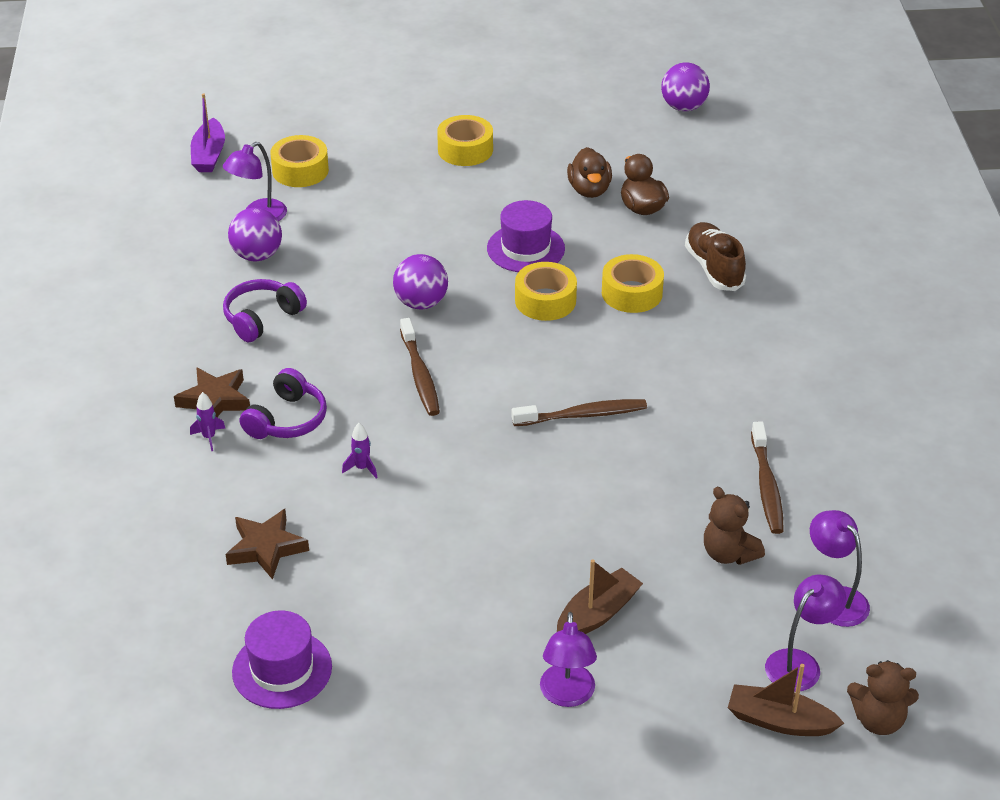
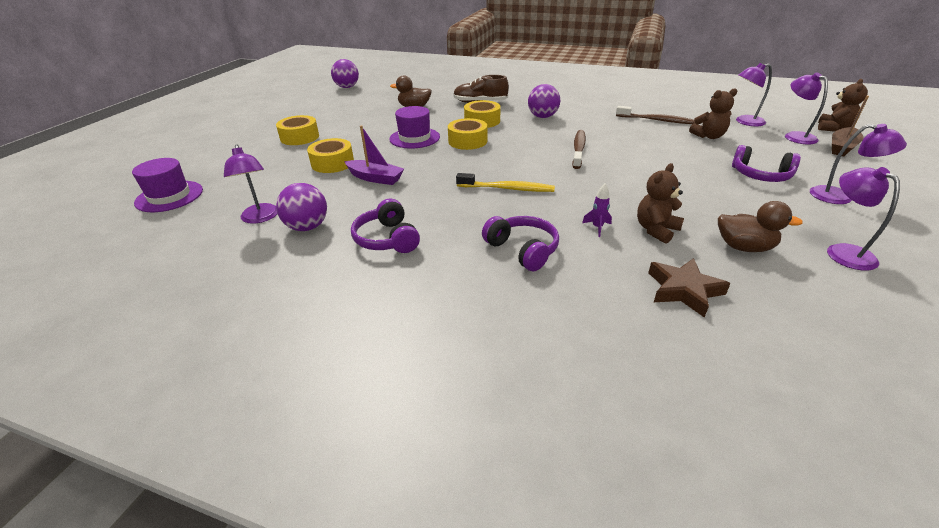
camera: 65 degrees left, 5 degrees down
brown star [174,367,250,417] -> none
purple rocket [190,392,225,452] -> none
purple boat [191,93,225,172] -> purple boat moved to [344,126,404,185]
purple hat [232,610,332,709] -> purple hat moved to [132,158,203,212]
yellow tape [270,135,329,187] -> yellow tape moved to [307,138,354,173]
purple ball [393,254,448,309] -> purple ball moved to [528,84,560,118]
brown toothbrush [400,318,440,416] -> yellow toothbrush [456,173,555,192]
brown boat [557,559,643,634] -> purple headphones [732,145,801,182]
brown duck [567,147,612,198] -> brown duck moved to [718,201,803,252]
none -> brown teddy bear [637,163,684,244]
none -> purple lamp [827,167,900,271]

